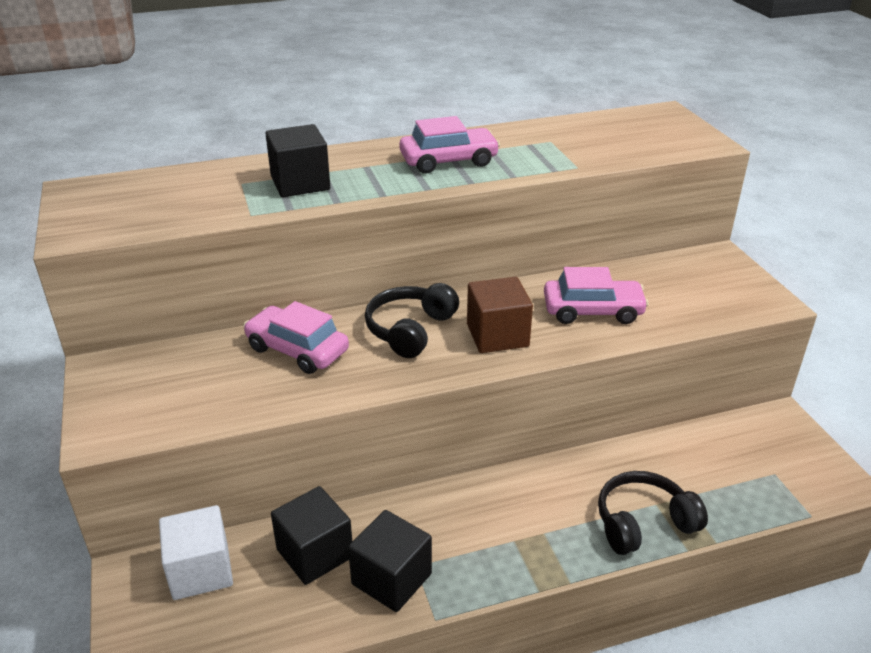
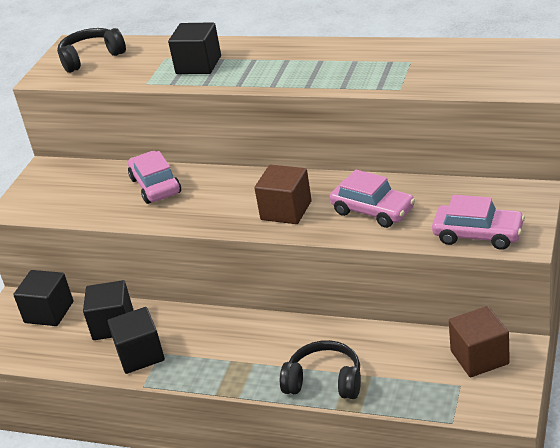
camera: 40 degrees right, 0 degrees up
white cube [159,505,233,600] -> black cube [13,270,74,326]
black headphones [365,283,459,358] -> black headphones moved to [57,28,126,73]
pink car [399,116,500,173] -> pink car moved to [432,195,525,250]
none -> brown cube [449,306,510,377]

